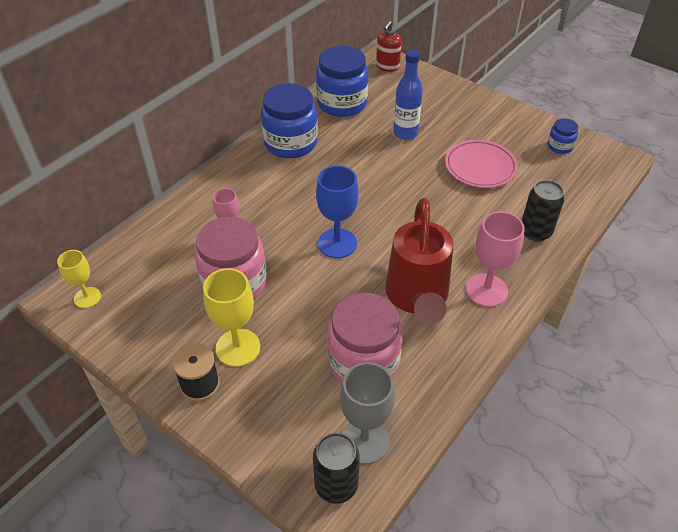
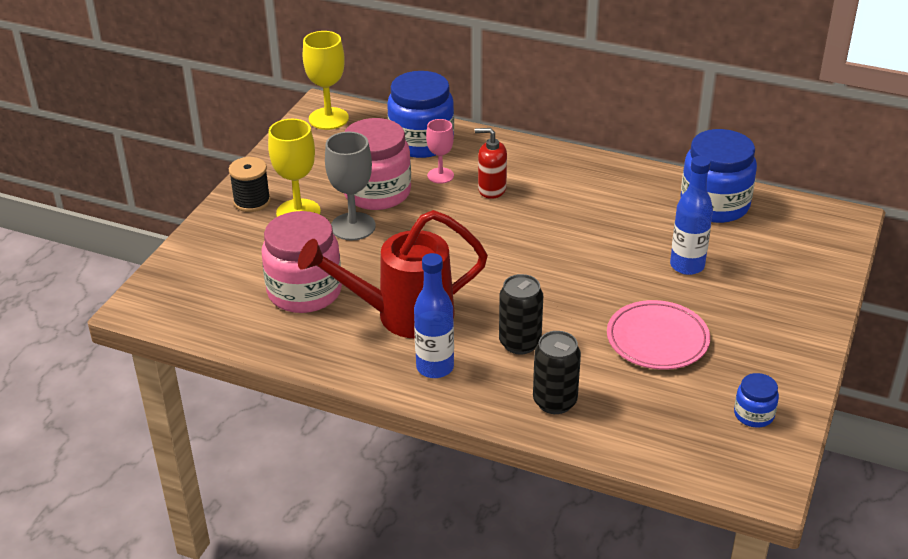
camera: 75 degrees right, 10 degrees down
yellow goblet [57,250,101,308] -> yellow goblet [303,31,349,130], size x1.59
blue jar [261,83,318,158] -> blue jar moved to [387,71,454,158]
black can [313,433,360,504] -> black can moved to [499,274,543,355]
blue goblet [316,165,359,258] -> none
grey goblet [340,362,395,464] -> grey goblet moved to [325,132,376,240]
red soap dispenser [376,21,402,72] -> red soap dispenser moved to [475,128,507,199]
pink goblet [466,211,525,307] -> blue bottle [414,253,454,378]

